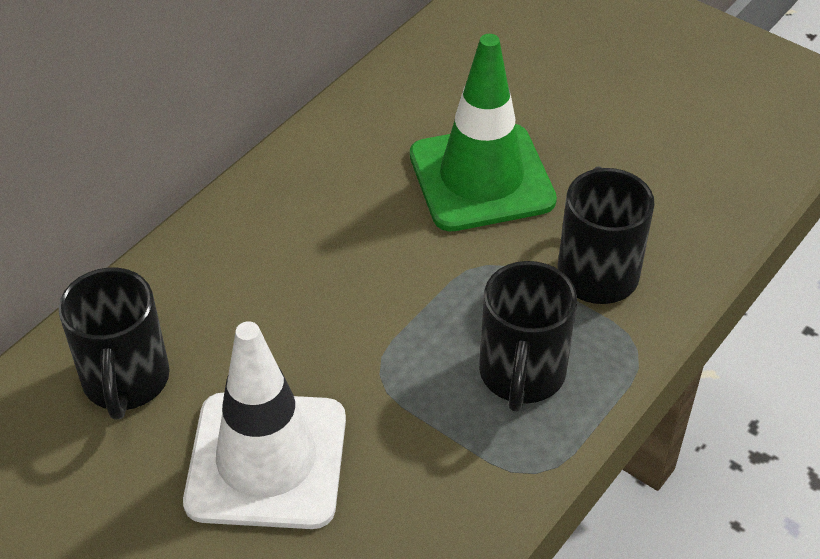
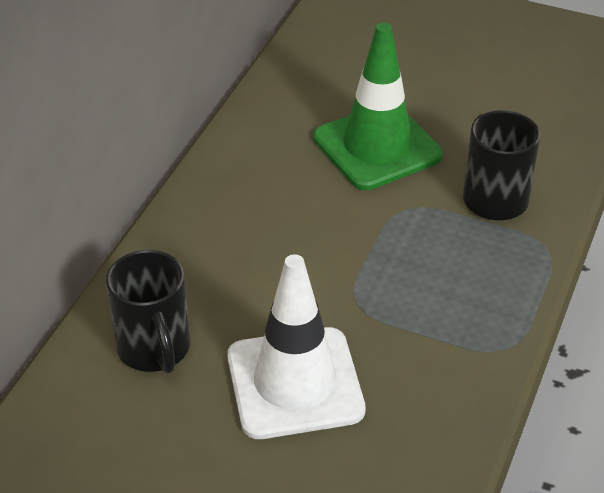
camera: 15 degrees left, 5 degrees down
black mug [479,261,577,412] -> none

